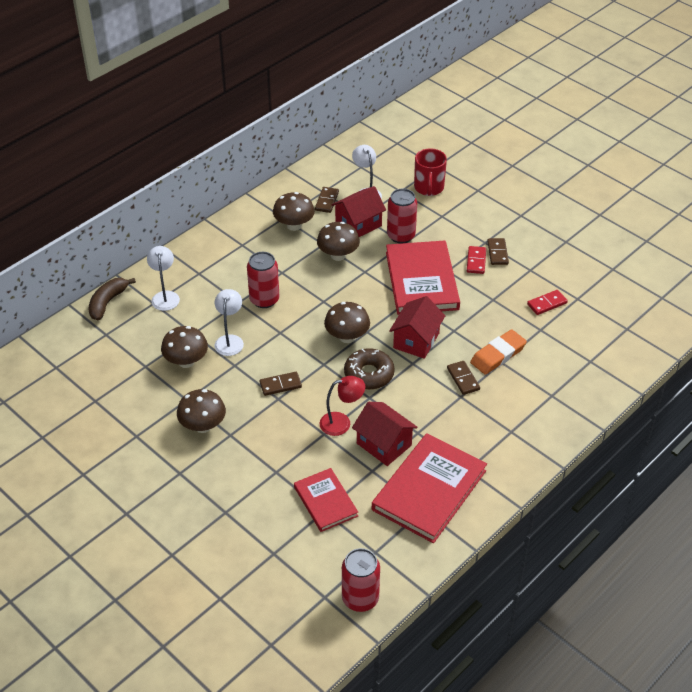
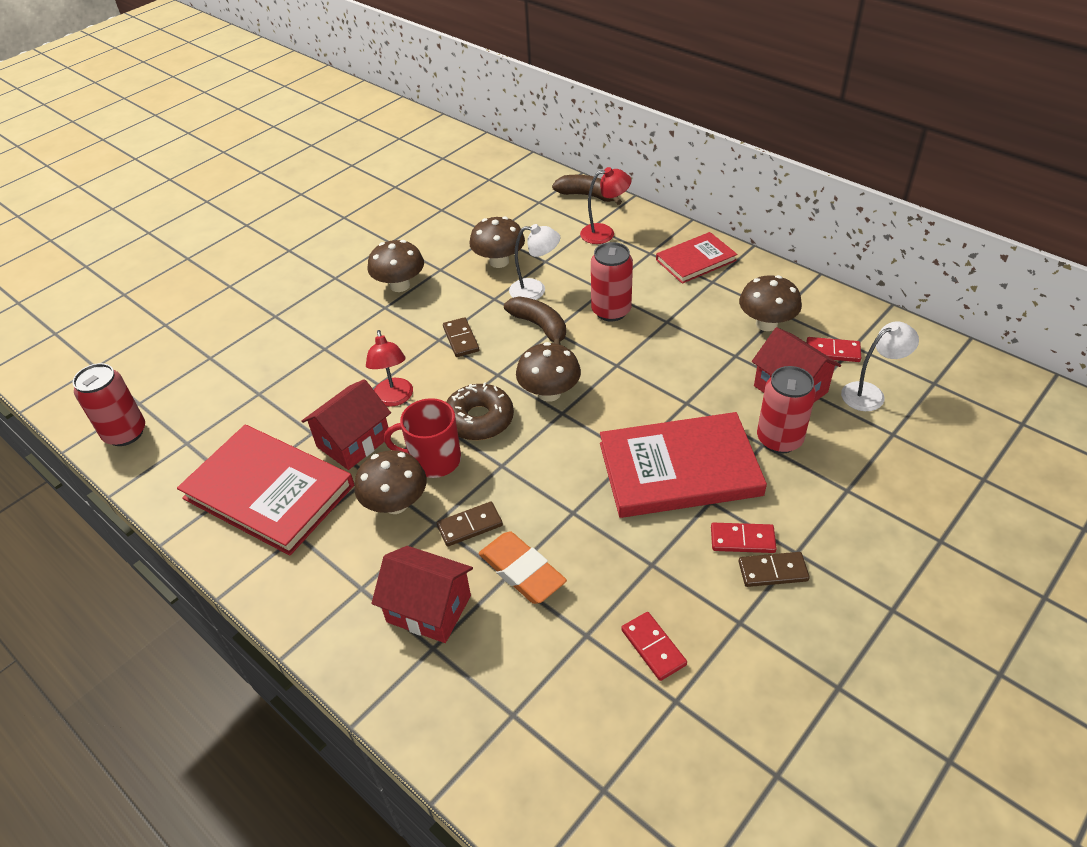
camera: 90 degrees right, 0 degrees up
white lamp [147,246,180,311] -> red lamp [580,167,631,244]
red book [294,468,358,532] -> red book moved to [656,232,738,284]
brown domino [315,187,339,213] -> red domino [806,337,861,362]
brown mushroom [317,222,360,261] -> brown mushroom moved to [354,450,427,514]
red house [389,296,445,359] -> red house moved to [371,546,473,643]
red mug [414,148,447,196] -> red mug moved to [384,398,461,478]
none -> brown banana [504,297,566,345]

